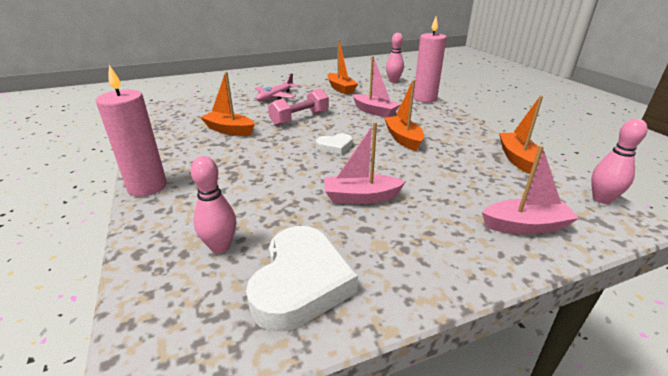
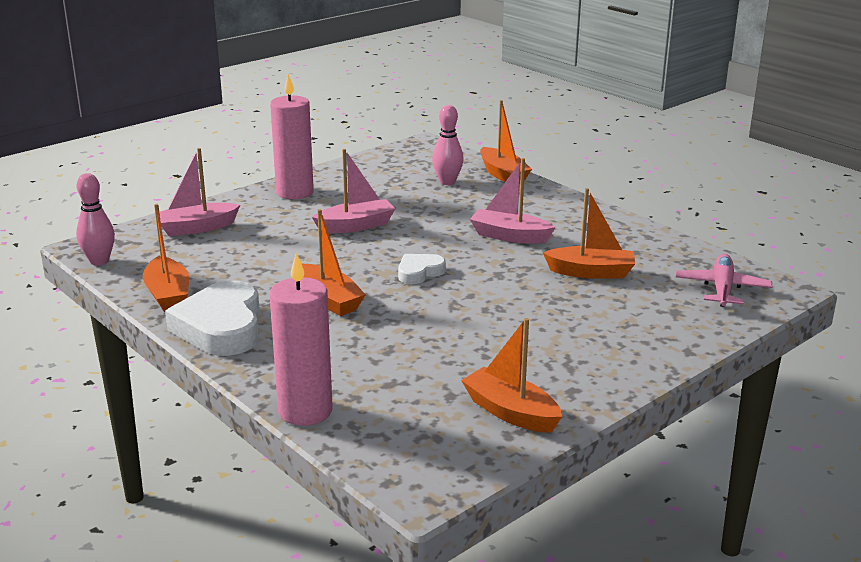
camera: 160 degrees right, 5 degrees down
pink candle [96,65,167,196] -> pink candle moved to [270,74,314,199]
white heart [246,226,358,332] -> white heart moved to [165,280,260,356]
pink plane [255,73,299,101] -> pink plane moved to [676,254,772,307]
pink dumbbell [268,89,329,126] -> none
pink boat [352,56,401,117] -> pink boat moved to [470,158,556,244]
pink bowling pin [386,33,404,83] -> none
none -> orange boat [480,100,532,183]

